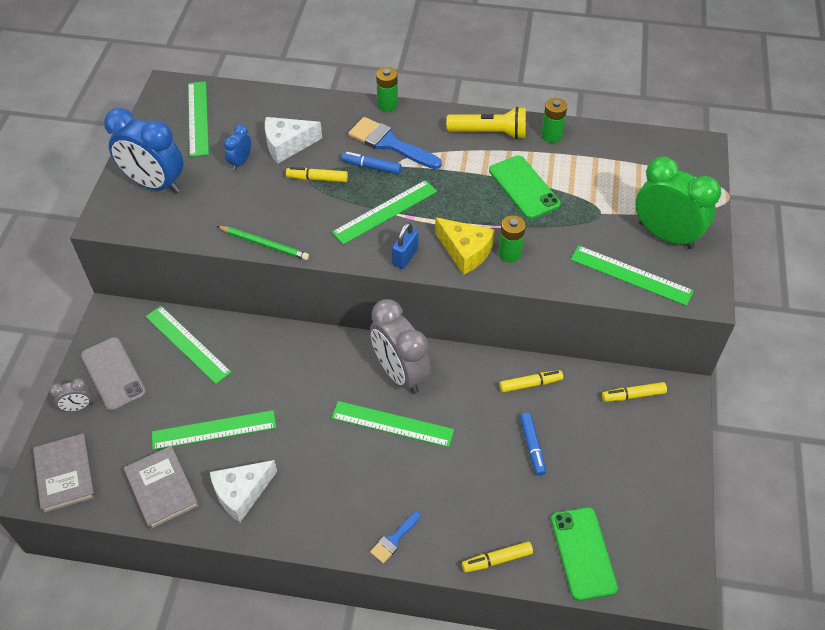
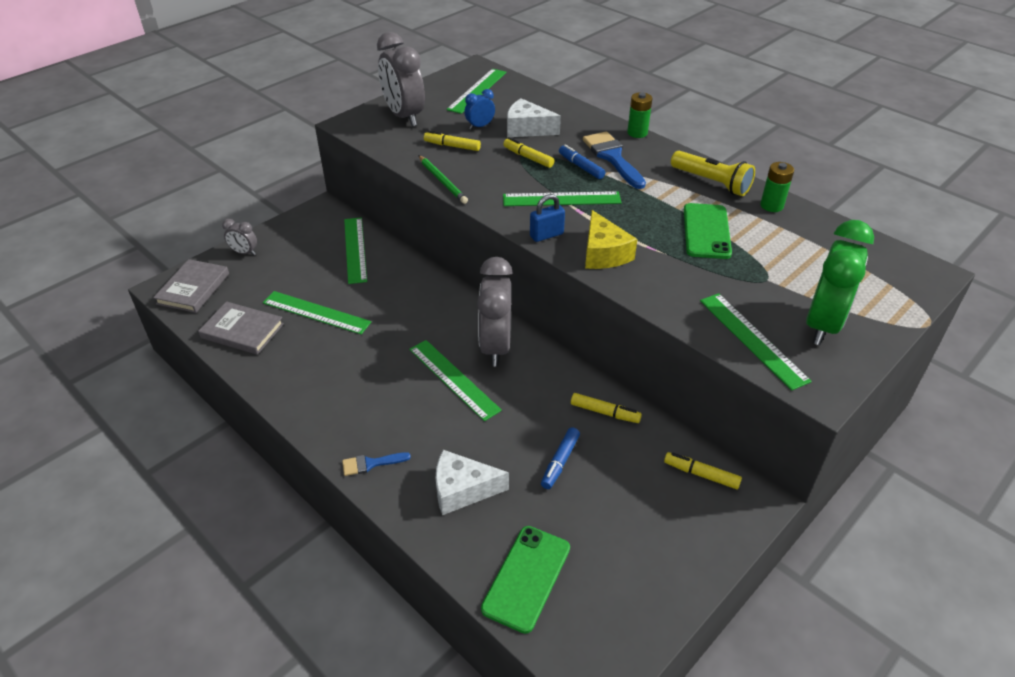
camera: 35 degrees right, 10 degrees down
grey phone [81,337,147,412] -> none
blue clock [104,108,184,194] -> grey clock [377,32,425,127]
grey book [124,446,199,530] -> grey book turned 75 degrees counterclockwise [198,302,284,355]
white cheese [210,460,277,522] -> white cheese moved to [436,450,509,515]
yellow marker [462,542,533,573] -> yellow marker moved to [424,131,481,151]
green battery [498,215,526,262] -> none
green clock [635,157,721,249] -> green clock turned 45 degrees clockwise [806,220,874,345]

